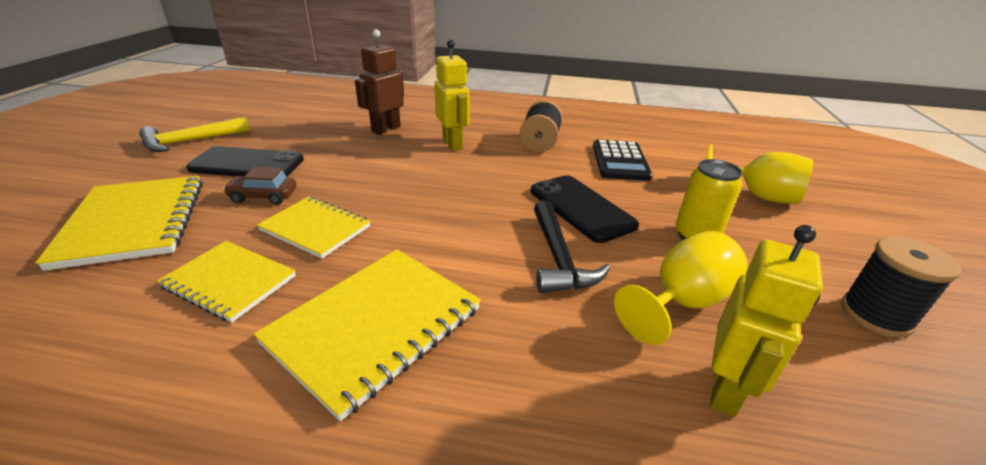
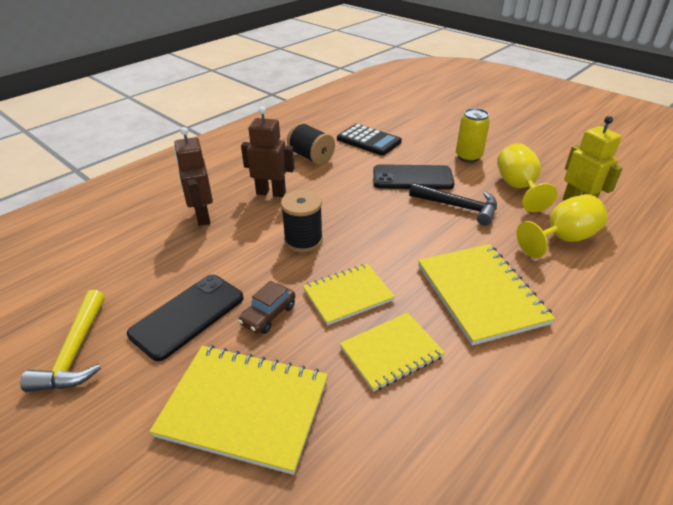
camera: 55 degrees left, 5 degrees up
yellow robot [434,40,470,150] -> brown robot [241,107,295,197]
yellow goblet [706,144,813,204] -> yellow goblet moved to [516,194,607,258]
black spool [841,236,961,338] -> black spool moved to [281,190,323,253]

